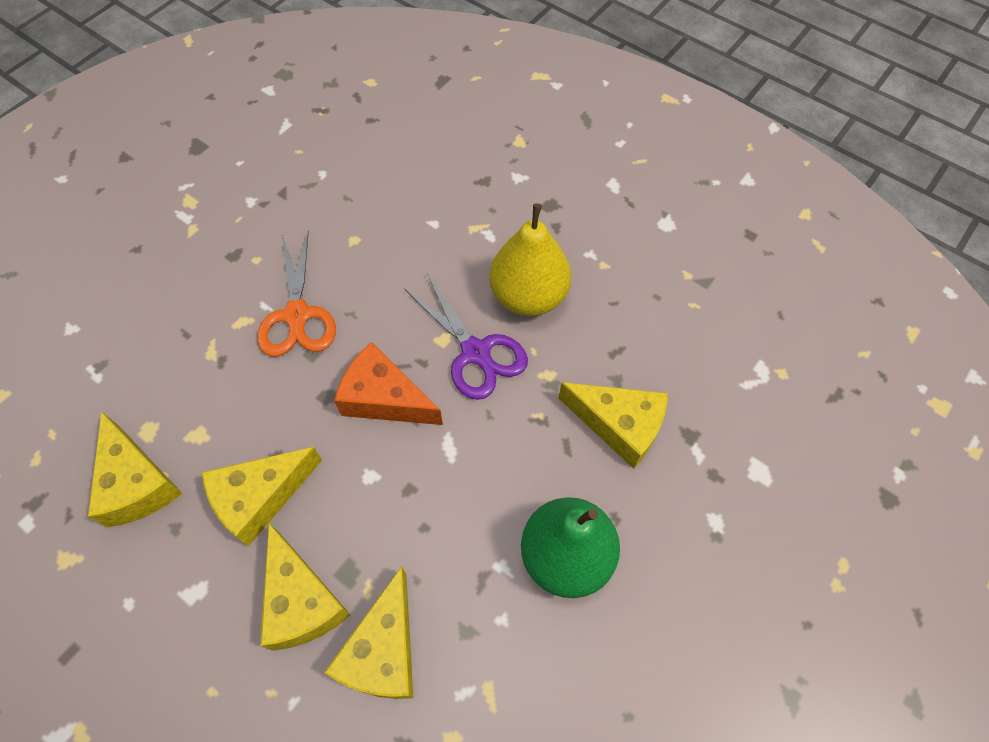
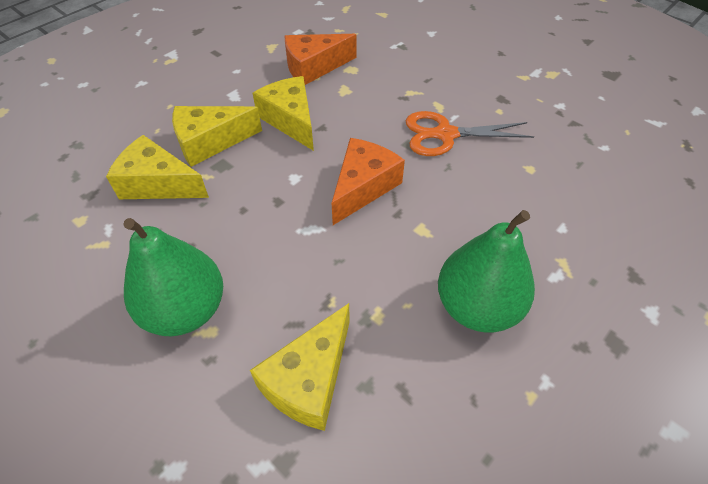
camera: 95 degrees right, 10 degrees down
yellow cheese [88,412,182,527] -> orange cheese [285,34,356,85]
purple scissors [405,274,528,400] -> none
yellow pear [489,203,571,316] -> green pear [438,210,535,333]

